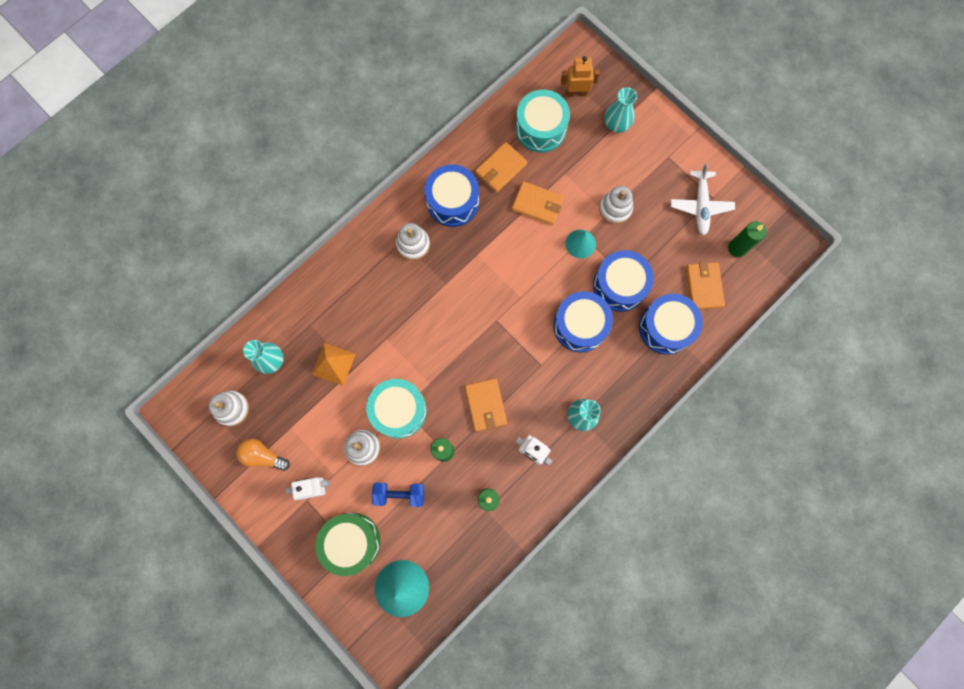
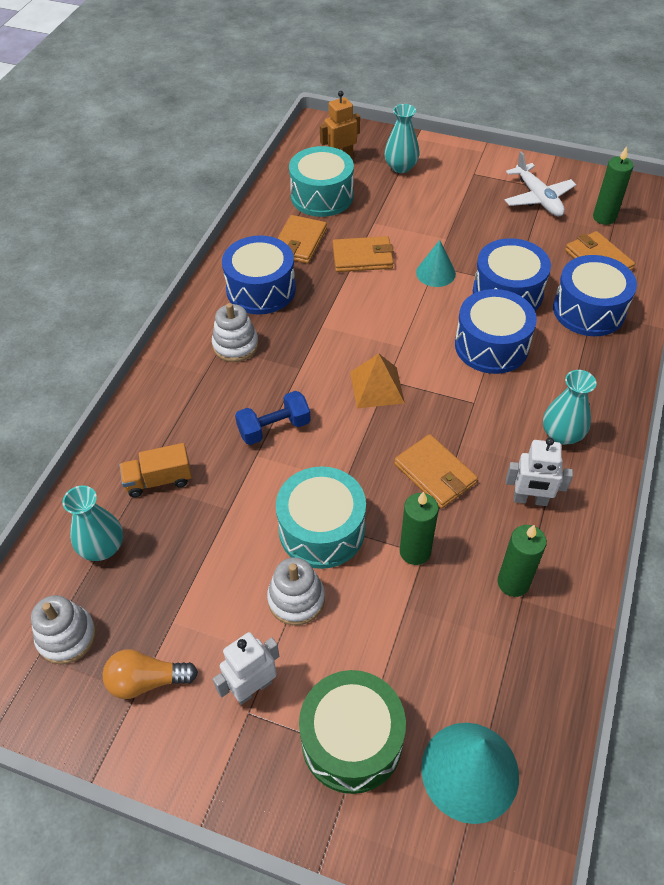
camera: 25 degrees left, 25 degrees down
orange pyramid [312,343,356,386] -> orange pyramid moved to [350,353,405,408]
blue dumbbell [372,483,424,507] -> blue dumbbell moved to [235,391,311,445]
white stacking toy [599,186,633,224] -> none
none -> orange truck [119,443,192,497]

